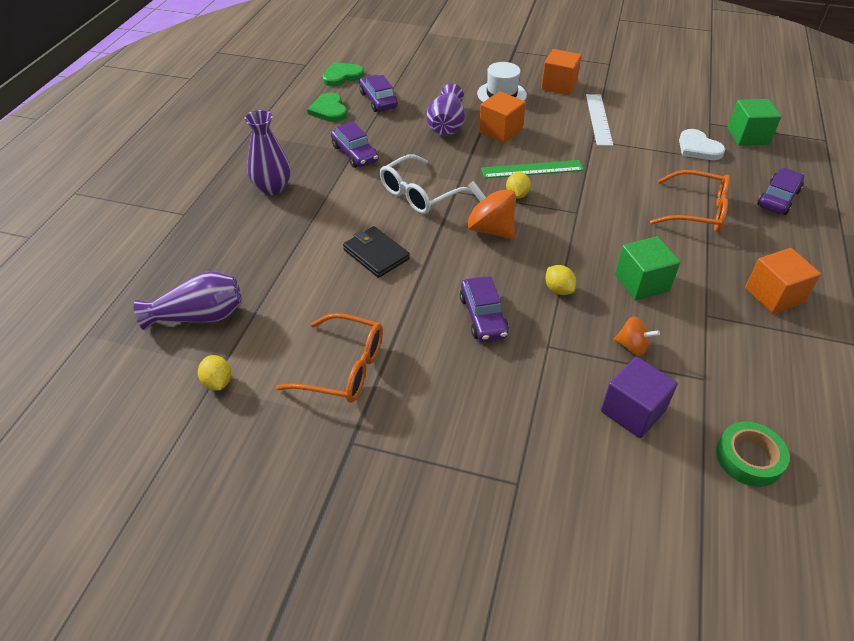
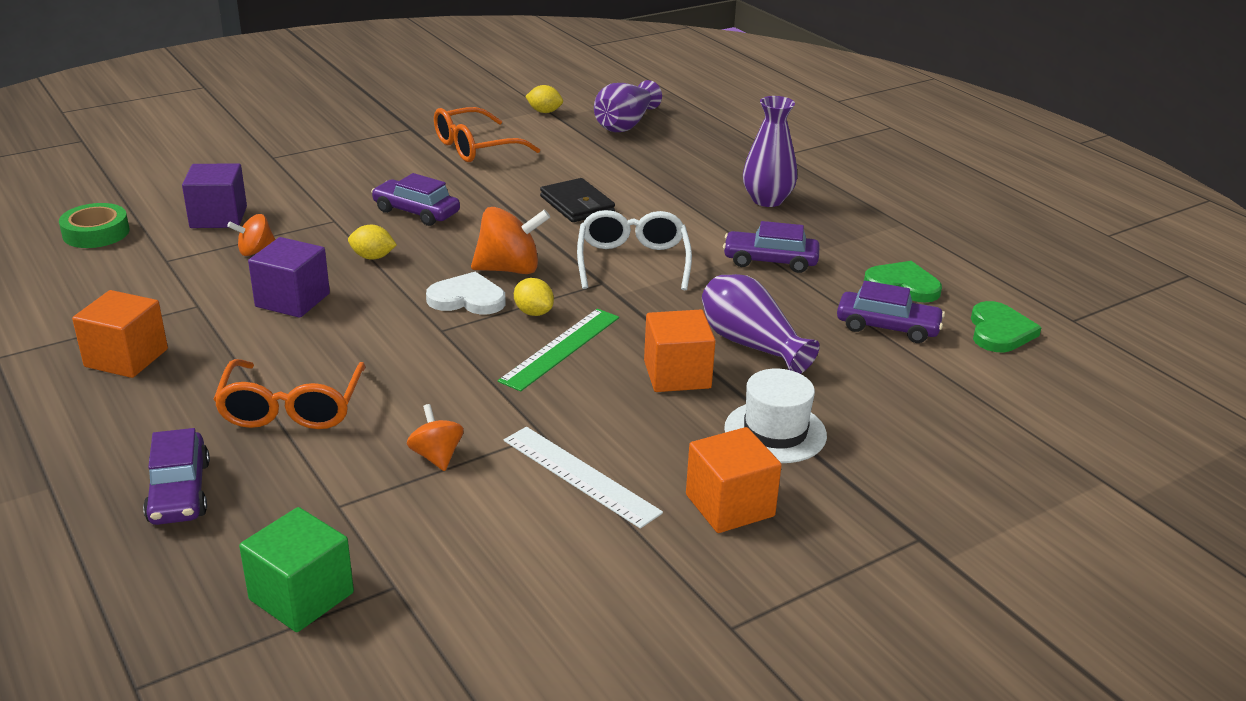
camera: 130 degrees right, 15 degrees down
black wallet [343,226,410,278] -> black wallet turned 60 degrees clockwise [540,178,615,222]
green cube [615,236,680,301] -> purple cube [248,237,330,318]
orange glasses [650,170,730,232] -> orange glasses turned 60 degrees counterclockwise [213,359,366,429]
white heart [679,129,725,160] -> white heart moved to [426,272,505,315]
none -> orange spinning top [407,404,464,471]

